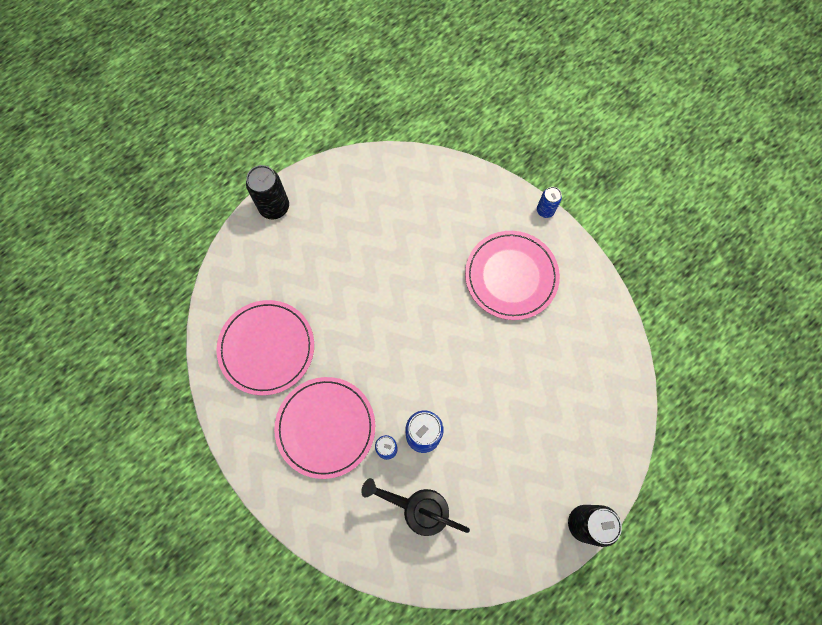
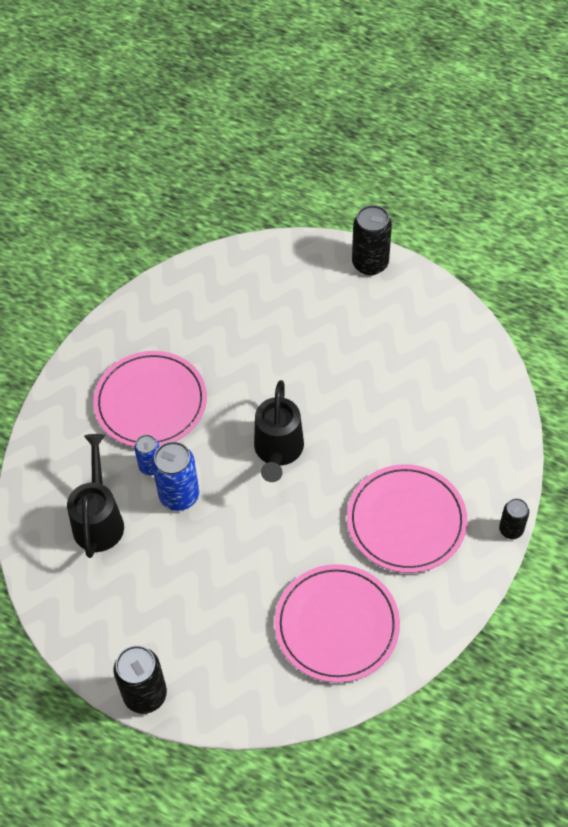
camera: 70 degrees right, 15 degrees down
pink plate [216,300,314,395] -> pink plate moved to [274,564,400,683]
blue can [537,187,562,218] -> black can [499,498,529,539]
none -> black watering can [254,380,304,482]

